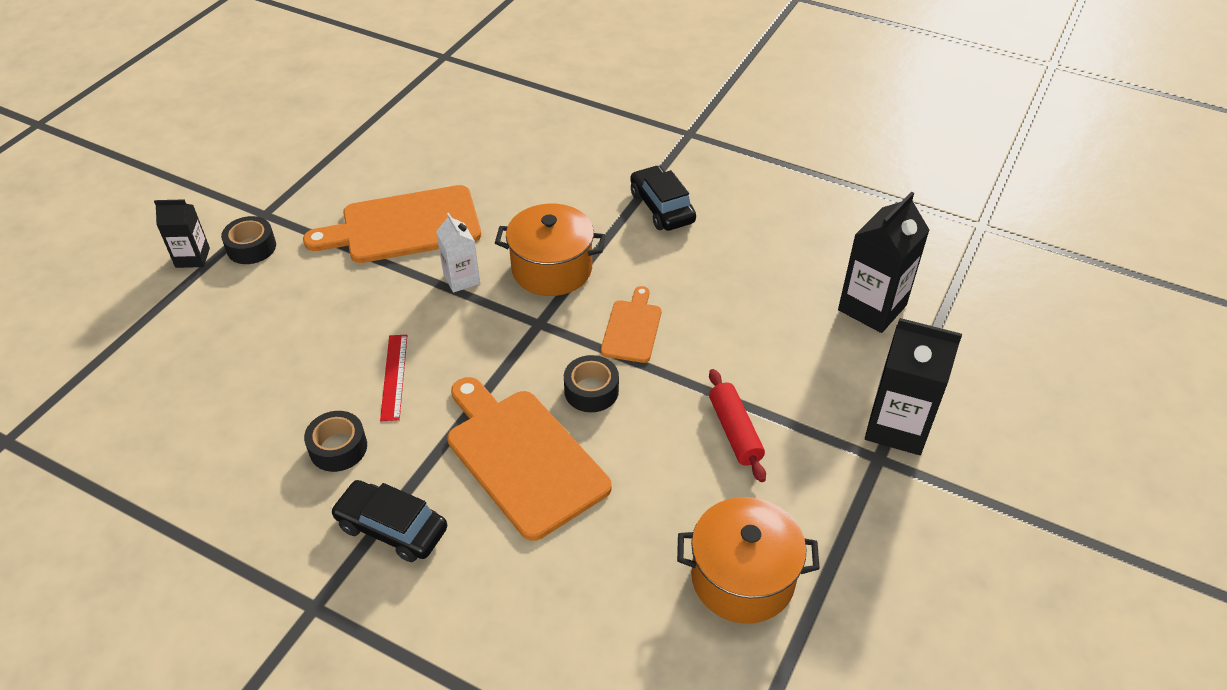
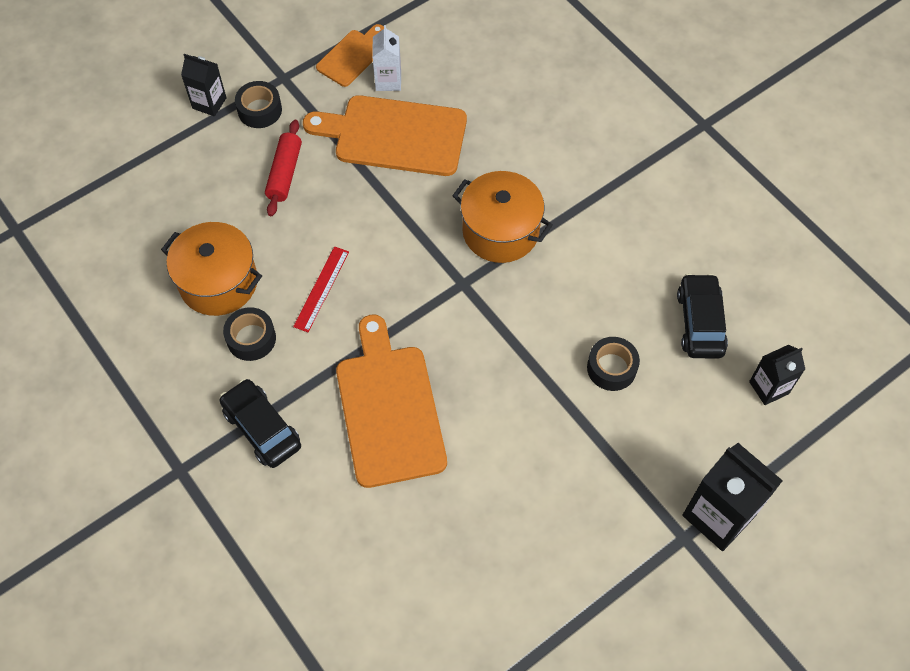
camera: 25 degrees right, 15 degrees up
white carton [436,213,480,293] -> white carton moved to [372,25,401,91]
black tape [564,355,619,412] -> black tape moved to [587,337,640,391]
orange cutting board [601,286,661,363] -> orange cutting board moved to [316,24,384,87]
black car [630,165,696,231] -> black car moved to [677,273,728,358]
orange pot [677,497,820,624] -> orange pot moved to [161,222,262,316]
red rolling pin [709,369,766,482] -> red rolling pin moved to [265,120,302,216]
black carton [838,191,930,333] -> black carton [749,345,805,405], size x0.59

